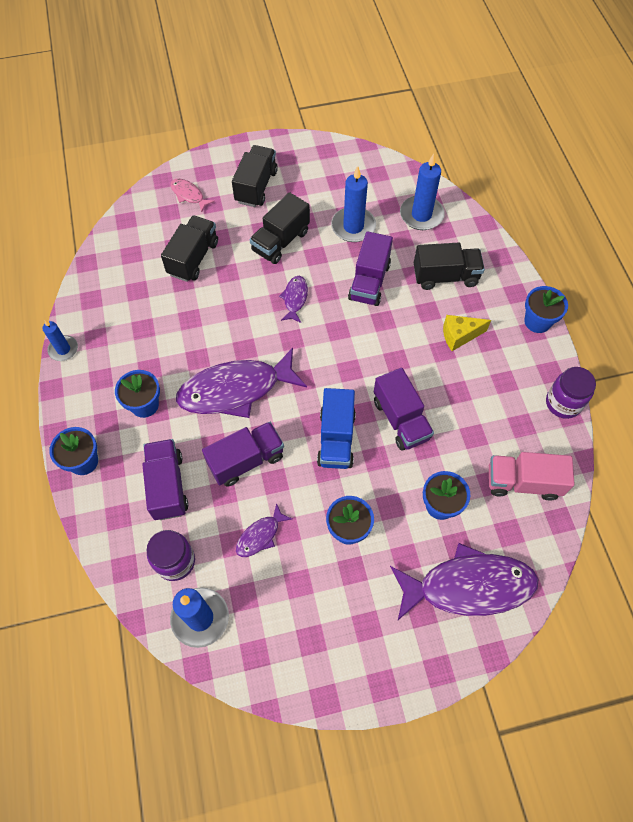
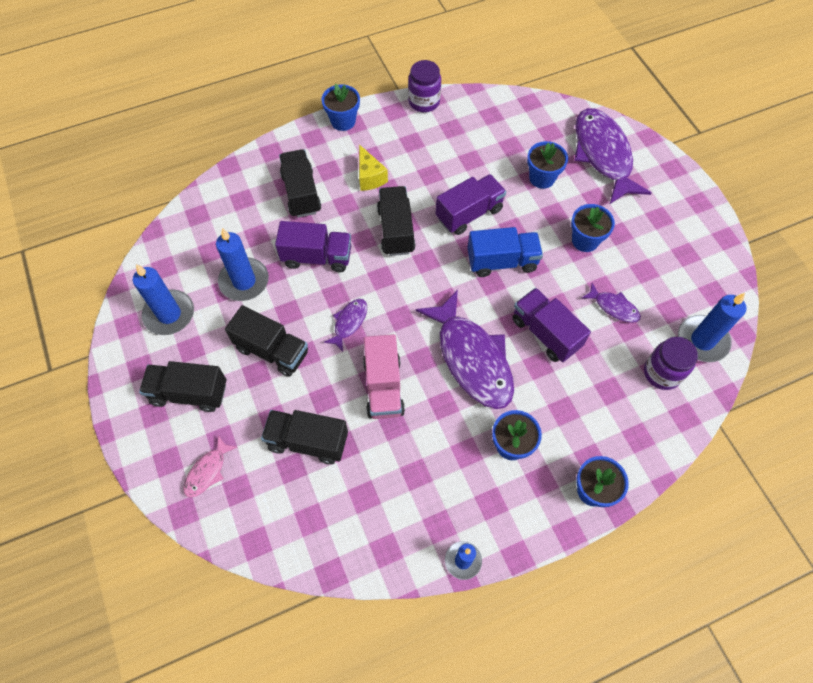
camera: 100 degrees left, 0 degrees up
purple truck [142,439,188,520] -> none
purple fish [279,276,308,323] -> purple fish turned 120 degrees clockwise [324,299,367,352]
blue candle [400,154,445,230] -> blue candle moved to [133,264,194,335]
pink truck [489,452,574,501] -> pink truck moved to [363,334,405,419]
none -> black truck [377,186,415,256]

